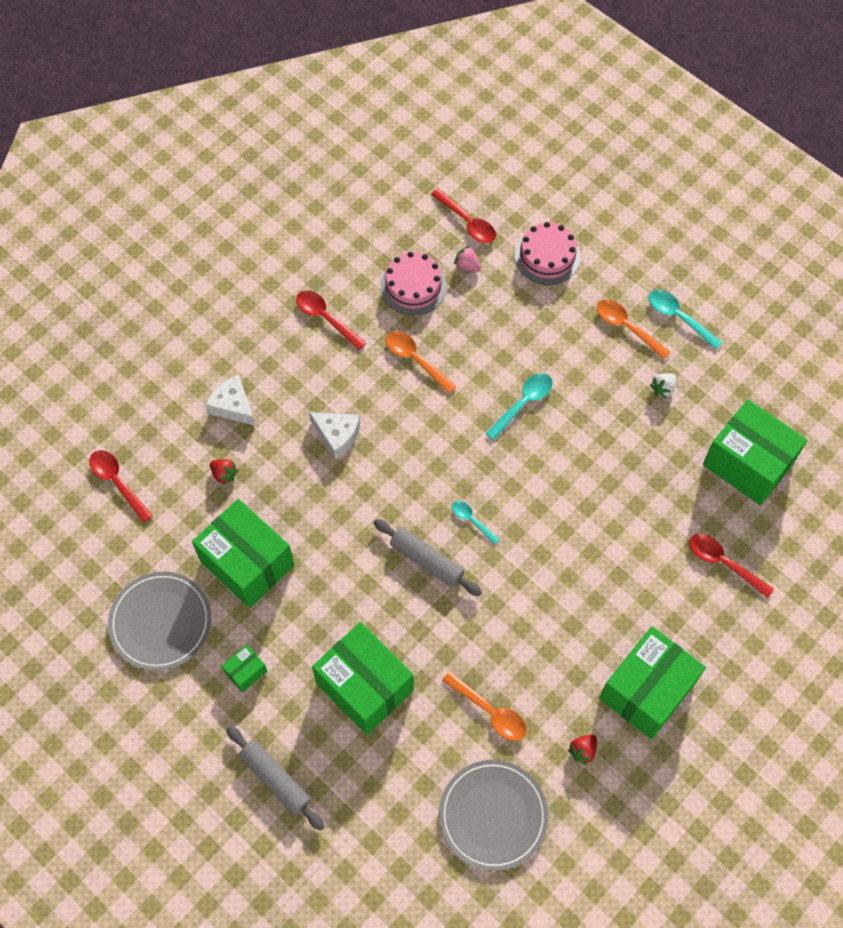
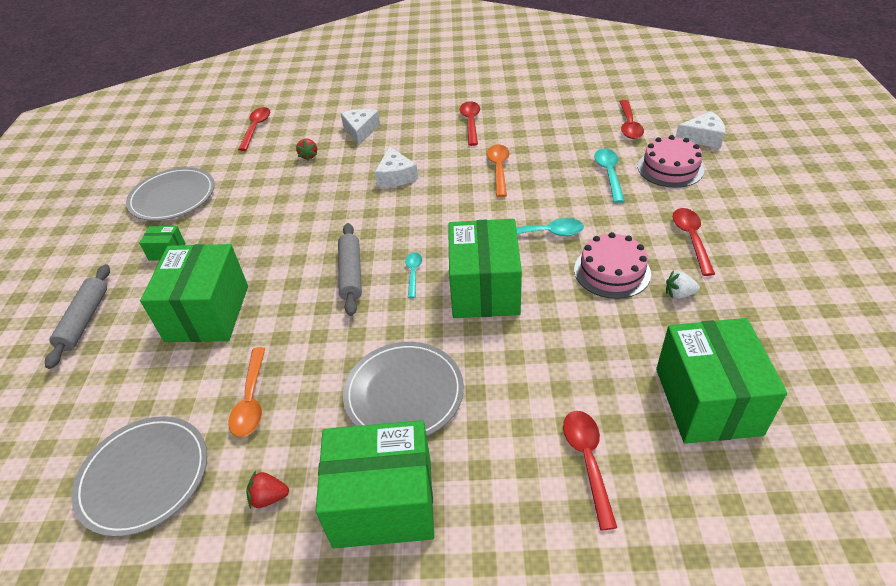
camera: 50 degrees right, 20 degrees down
green box [192,499,294,608] -> green box moved to [448,219,522,318]
pink cake [380,252,447,315] -> pink cake moved to [574,232,651,299]
pink strawberry [454,246,481,272] -> none
orange spoon [597,300,671,359] -> red spoon [673,208,715,276]
turquoise spoon [649,290,723,350] -> turquoise spoon moved to [594,148,625,203]
none -> grey plate [343,342,464,436]
none -> white cheese [676,111,725,148]

